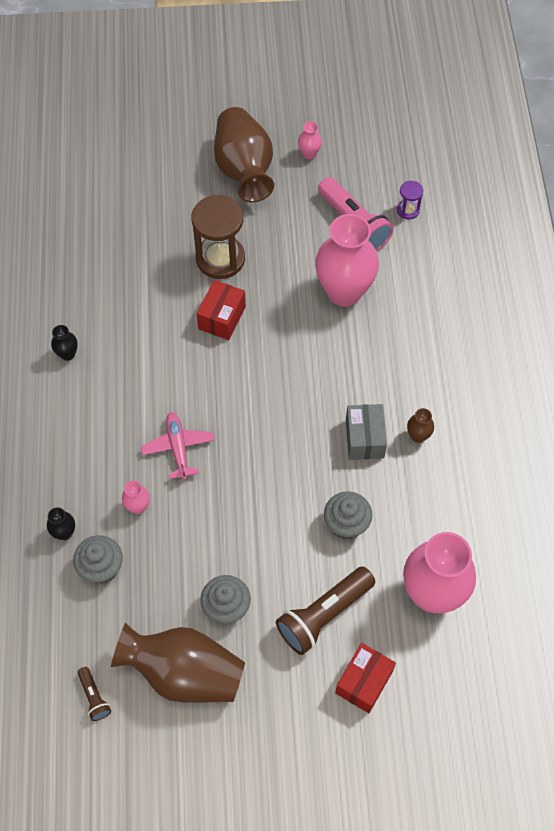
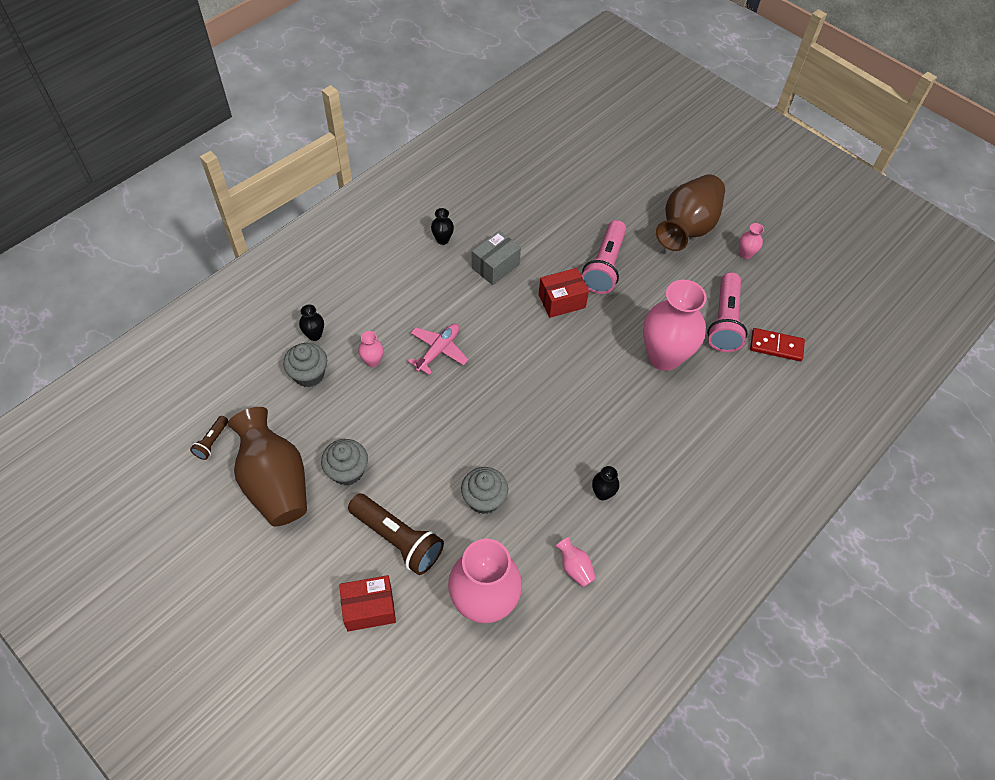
camera: 45 degrees right, 5 degrees down
brown hourglass [191,195,245,279] -> pink flashlight [582,220,626,294]
brown flashlight [276,566,375,655] -> brown flashlight turned 150 degrees counterclockwise [348,493,444,575]
grey box [346,404,387,460] -> grey box moved to [472,231,521,285]
purple hourglass [397,181,423,220] -> red domino [750,328,805,361]
brown vase [407,408,434,443] -> black vase [592,466,619,500]
none -> pink vase [555,537,596,587]

